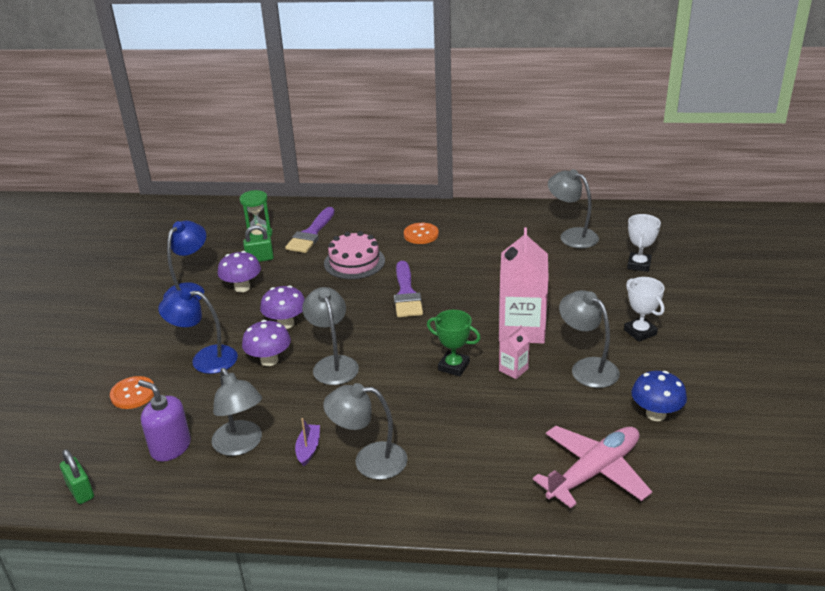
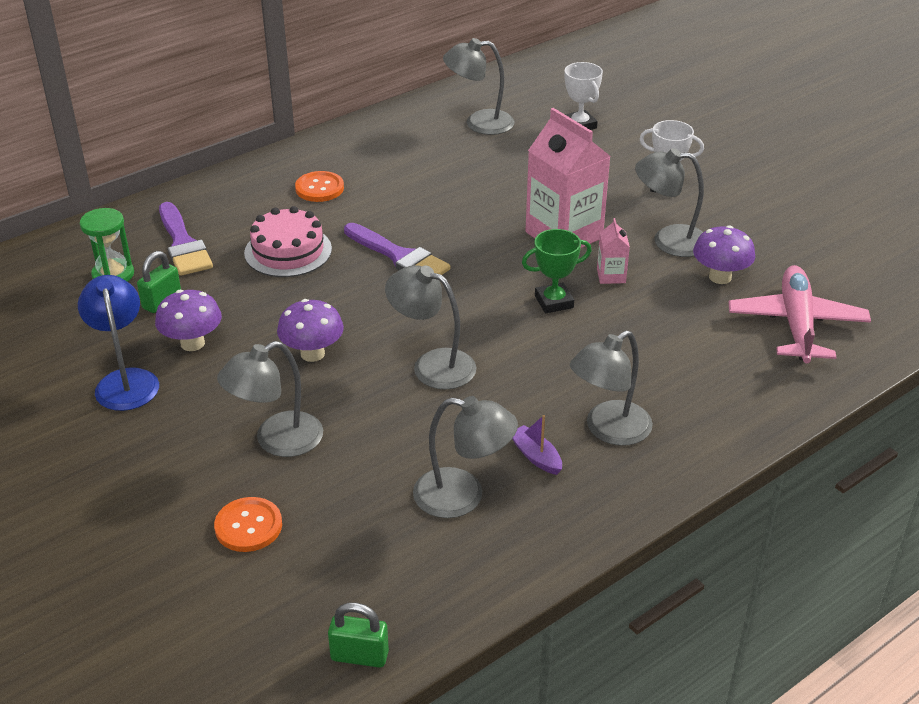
camera: 45 degrees left, 5 degrees up
purple soap dispenser [138,380,191,462] -> none
blue lamp [158,288,238,374] -> grey lamp [217,341,323,457]
purple mushroom [242,320,291,366] -> purple mushroom moved to [693,225,755,284]
blue mushroom [631,371,687,421] -> none

